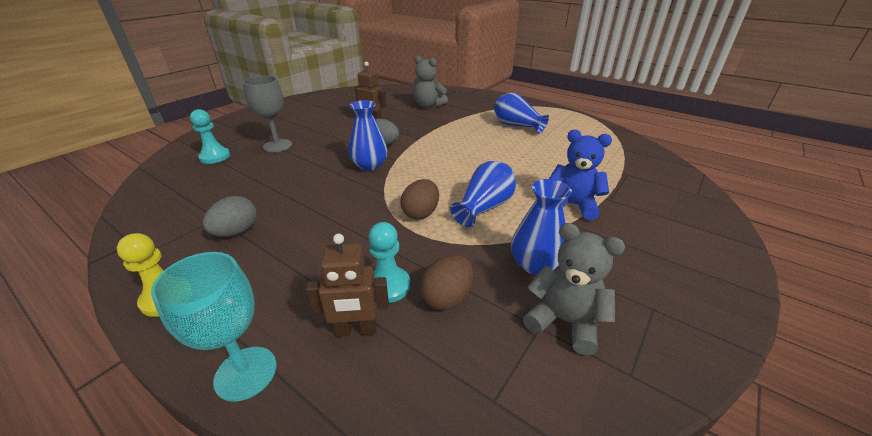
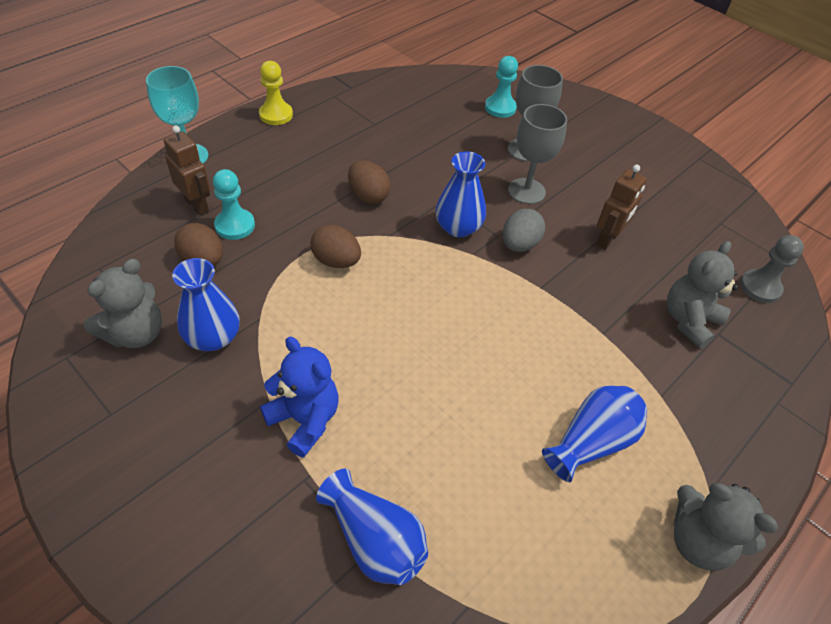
camera: 95 degrees right, 15 degrees up
grey egg [203,196,257,237] -> none
brown robot [306,233,389,337] -> brown robot turned 135 degrees clockwise [164,126,211,215]
blue vase [450,161,516,227] -> blue vase moved to [316,469,428,585]
blue teddy bear [549,130,612,220] -> blue teddy bear turned 75 degrees counterclockwise [260,337,339,458]
none -> brown egg [348,160,391,204]
none -> grey goblet [508,104,567,204]
none -> grey teddy bear [674,483,778,571]
none -> grey pawn [740,235,804,303]

